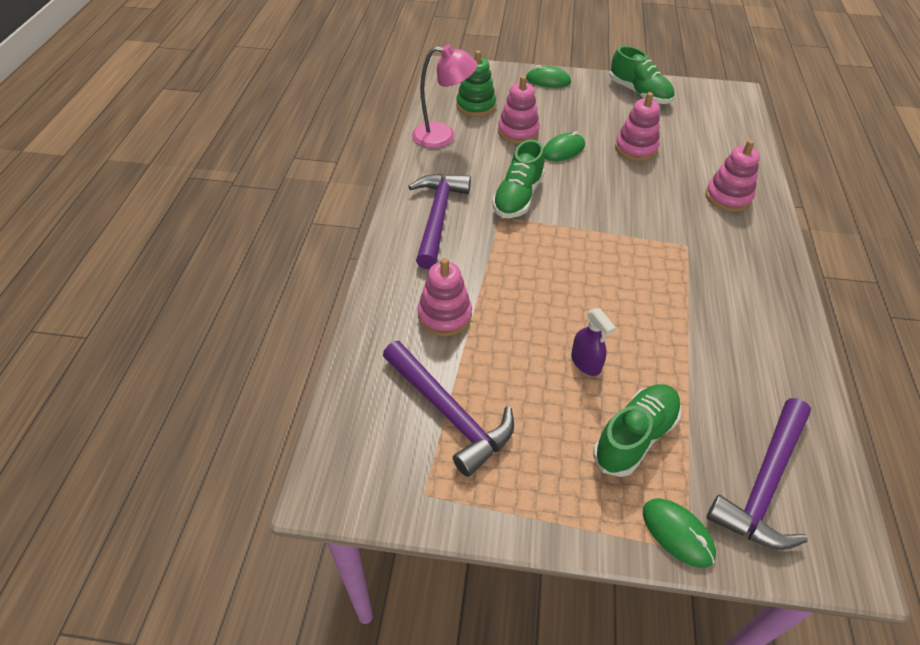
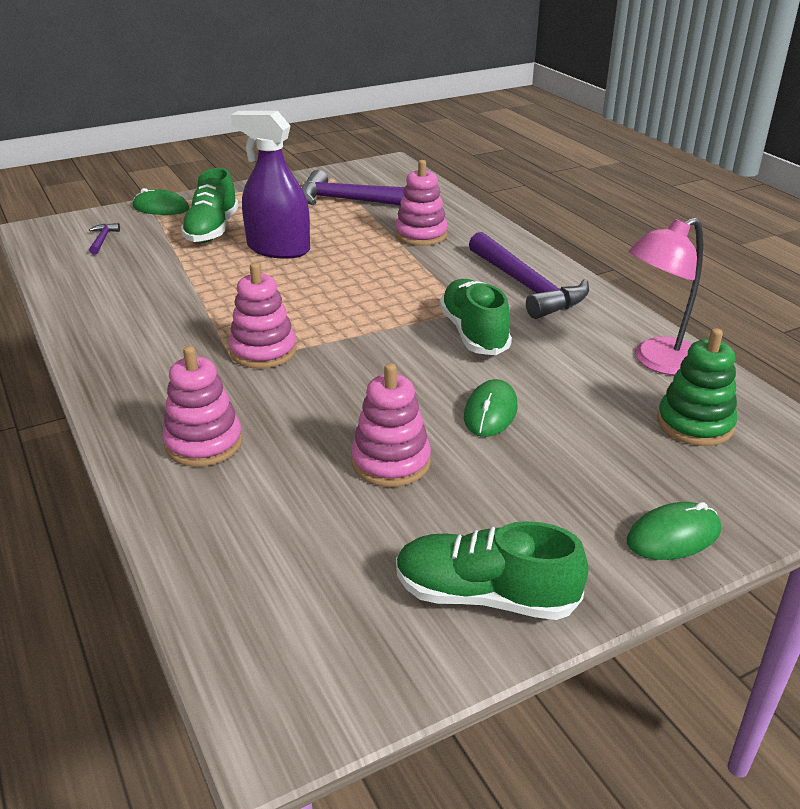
camera: 145 degrees right, 15 degrees down
pink stacking toy [498,76,540,144] -> pink stacking toy moved to [229,263,297,369]
purple spray bottle [571,308,616,376] -> purple spray bottle [231,111,310,259], size x1.88
purple hammer [707,398,811,550] -> purple hammer [89,223,120,255], size x0.41

